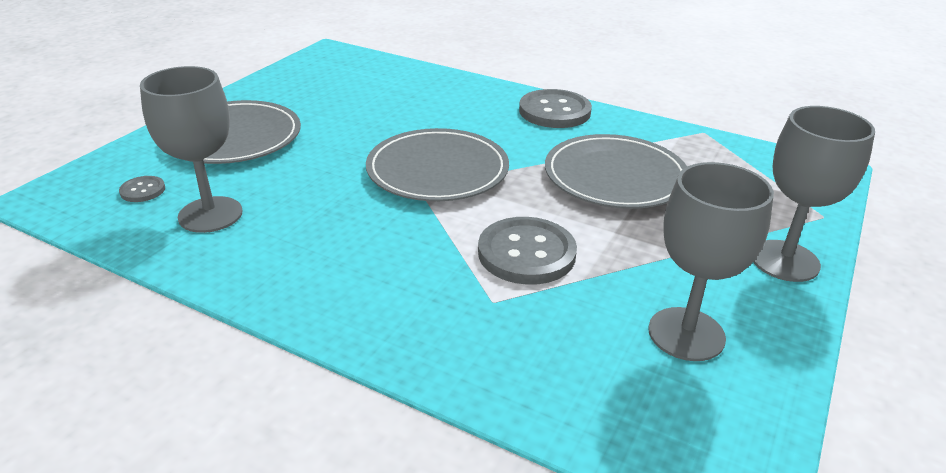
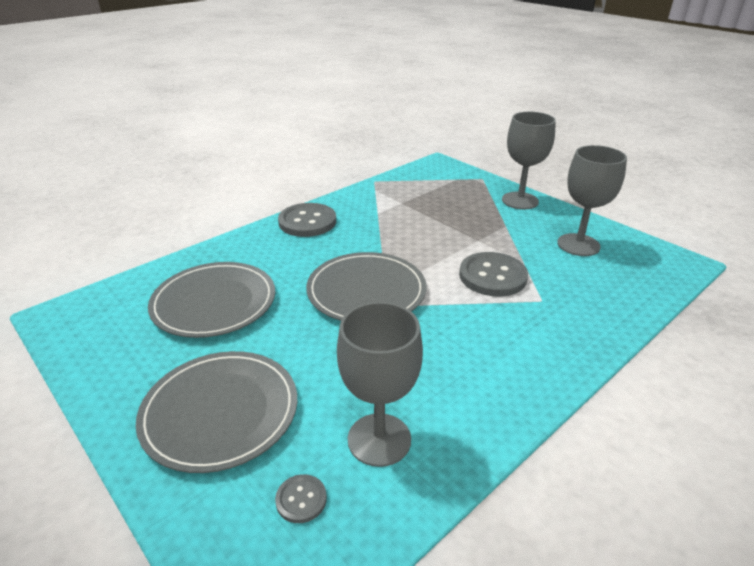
camera: 70 degrees left, 0 degrees up
grey plate [545,134,687,209] -> grey plate moved to [148,262,275,338]

